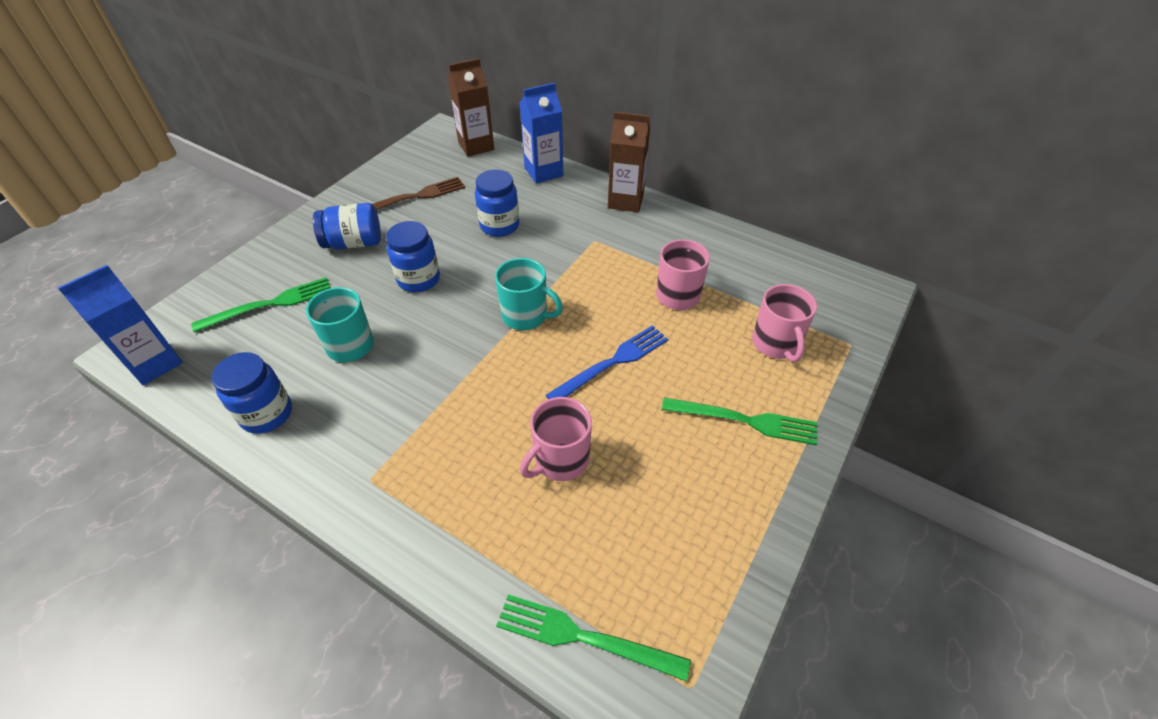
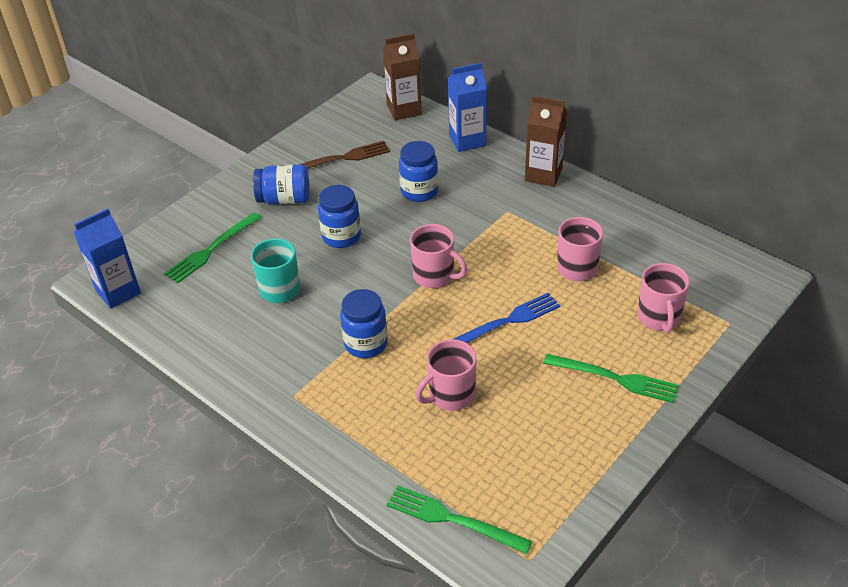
camera: 10 degrees right, 5 degrees down
green fork [191,277,331,332] -> green fork turned 150 degrees clockwise [164,212,261,283]
blue jar [212,352,292,434] -> blue jar moved to [340,289,388,358]
turquoise mug [495,258,563,330] -> pink mug [410,224,467,288]

